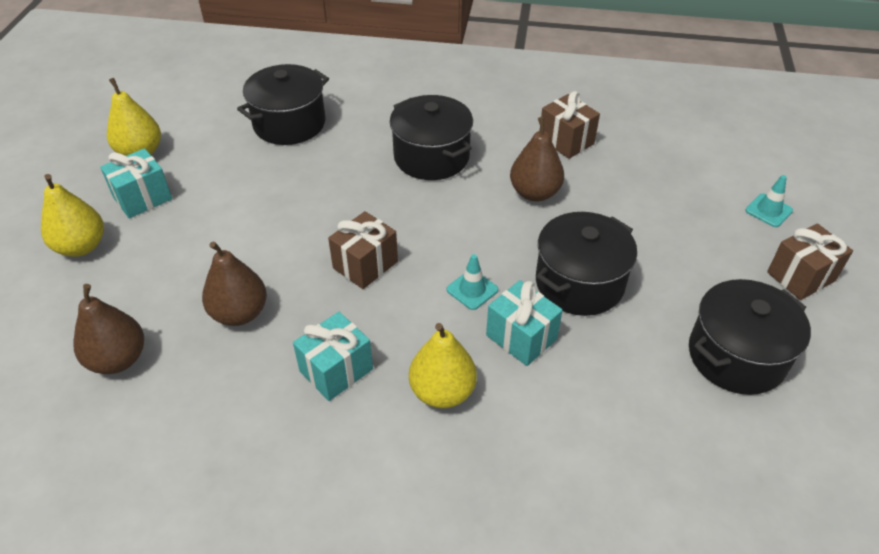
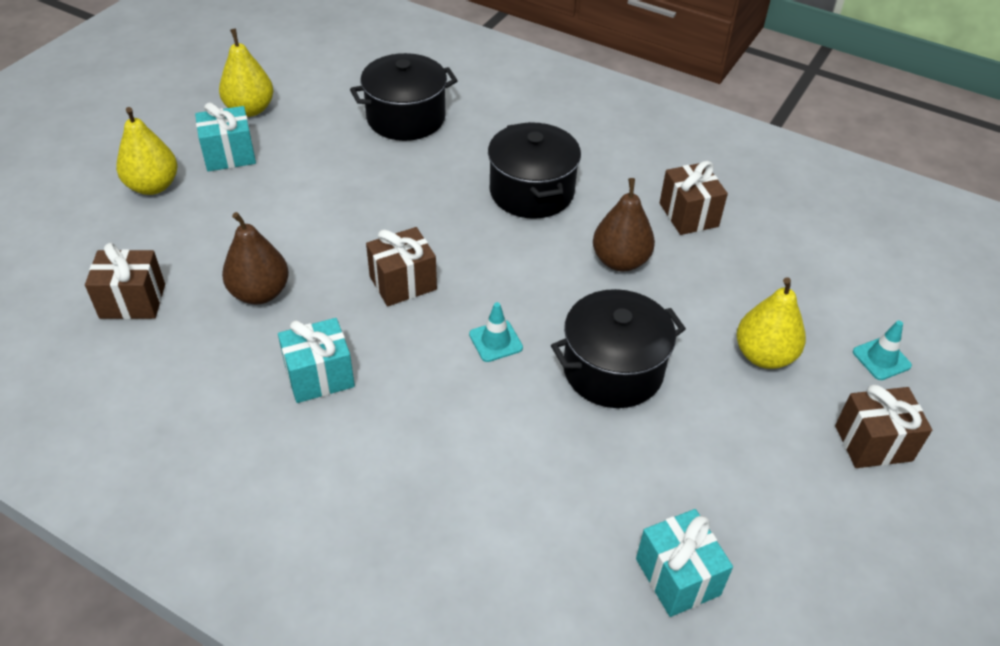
camera: 20 degrees right, 0 degrees up
brown pear [73,284,144,374] -> brown gift [85,243,165,319]
yellow pear [409,323,477,408] -> yellow pear moved to [736,277,806,369]
turquoise gift [486,280,563,366] -> turquoise gift moved to [636,509,733,617]
black pot [689,279,811,395] -> none

